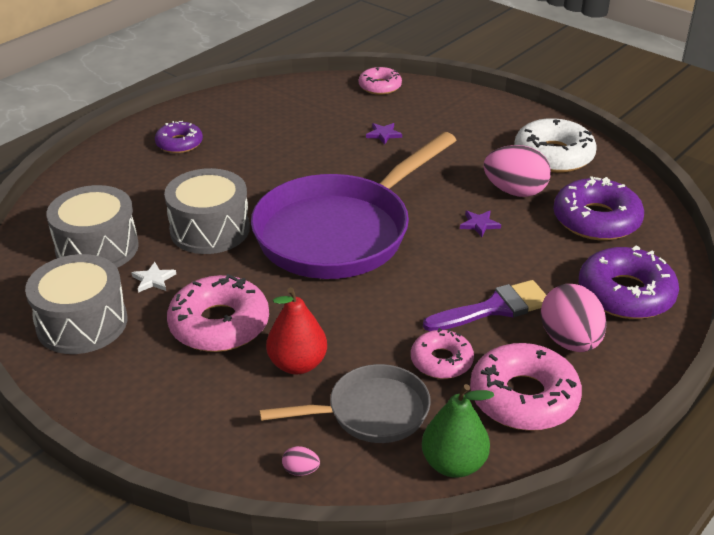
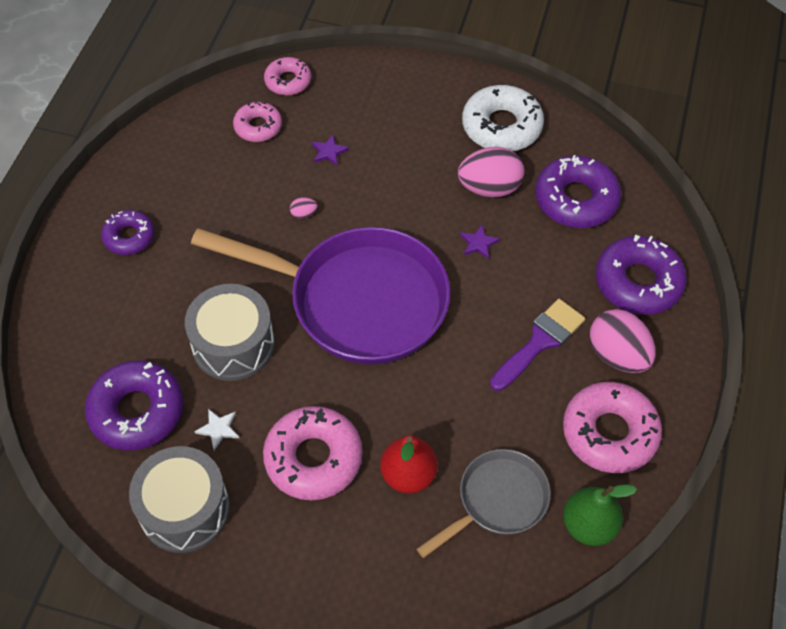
camera: 25 degrees left, 20 degrees up
grey drum [46,185,139,268] -> purple donut [85,360,184,450]
purple pan [251,132,456,279] -> purple pan turned 90 degrees counterclockwise [191,227,450,365]
pink egg [282,446,320,476] -> pink egg moved to [290,197,318,219]
pink donut [411,328,474,379] -> pink donut moved to [233,101,282,142]

